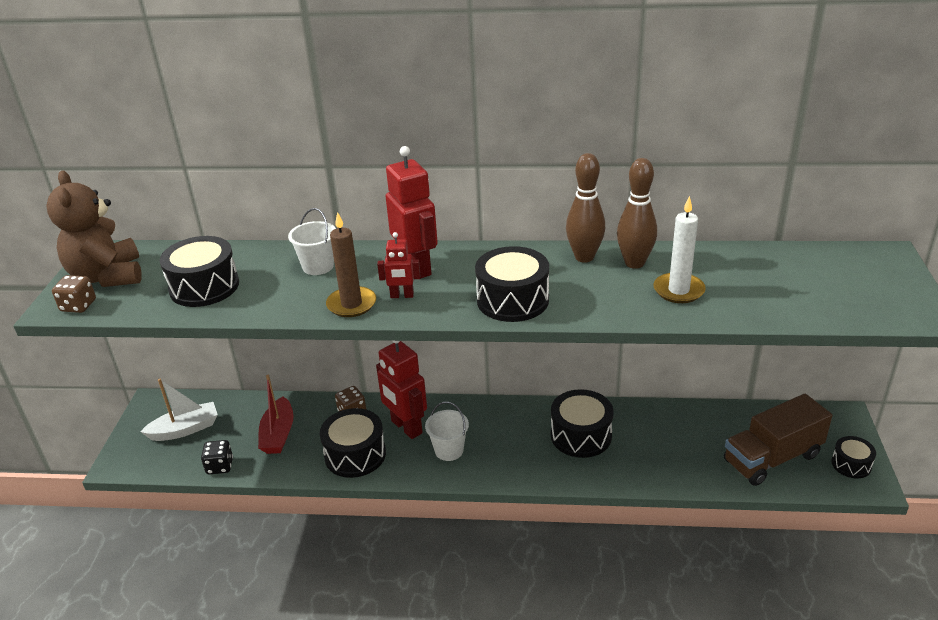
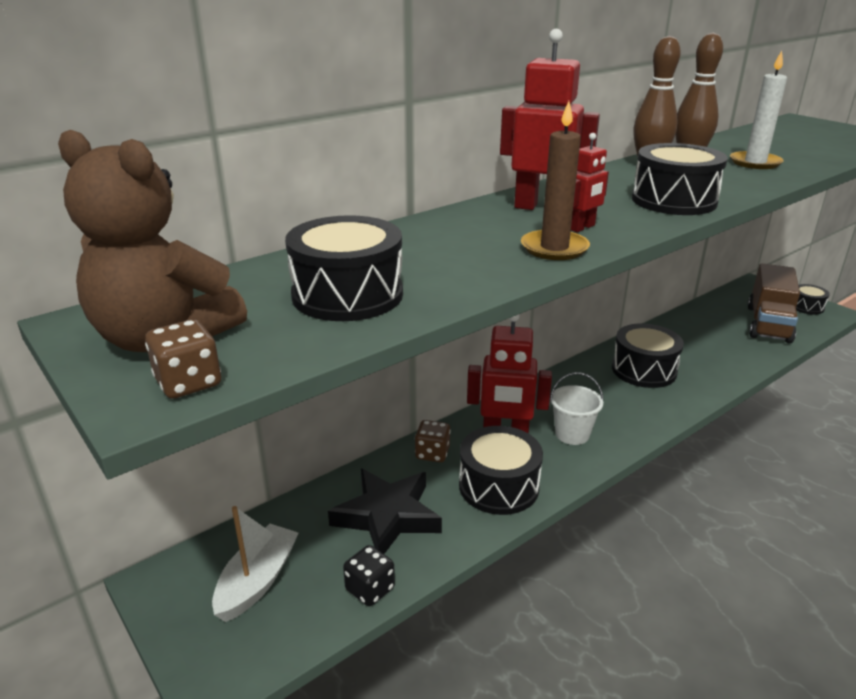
camera: 45 degrees left, 5 degrees down
red boat [258,375,294,454] -> black star [328,469,442,554]
white bucket [288,208,336,275] -> none

